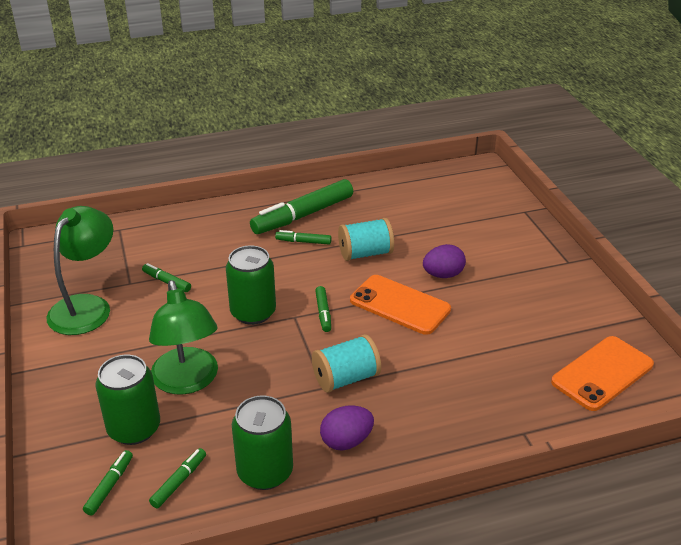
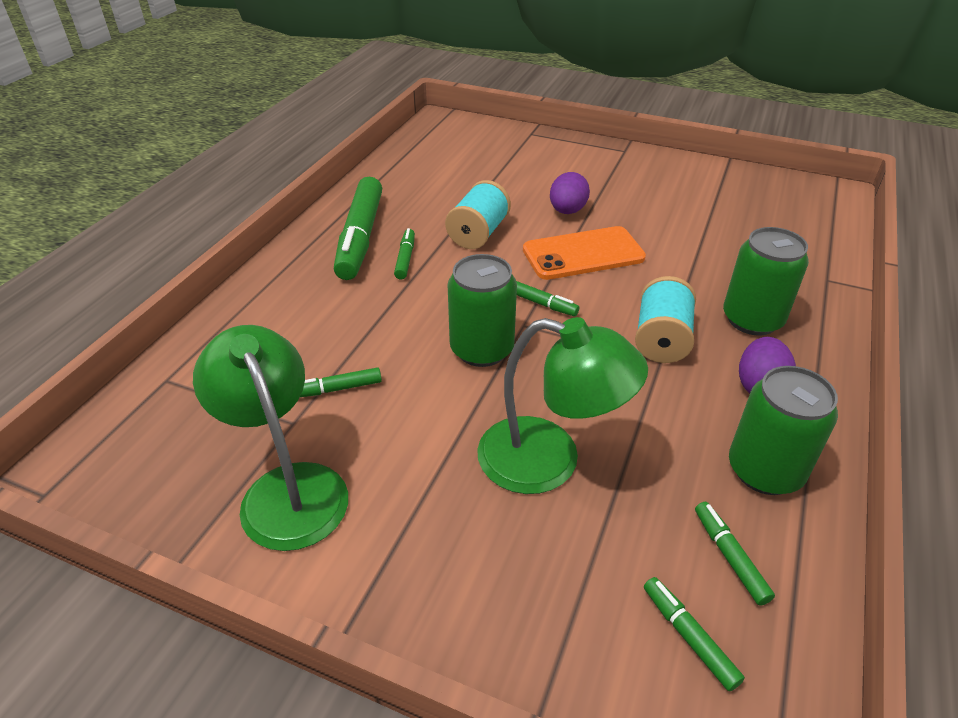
camera: 50 degrees left, 5 degrees up
green can [95,355,160,445] -> green can moved to [723,227,809,336]
green marker [275,230,331,245] -> green marker turned 135 degrees clockwise [394,228,415,280]
orange phone [551,336,654,411] -> none

